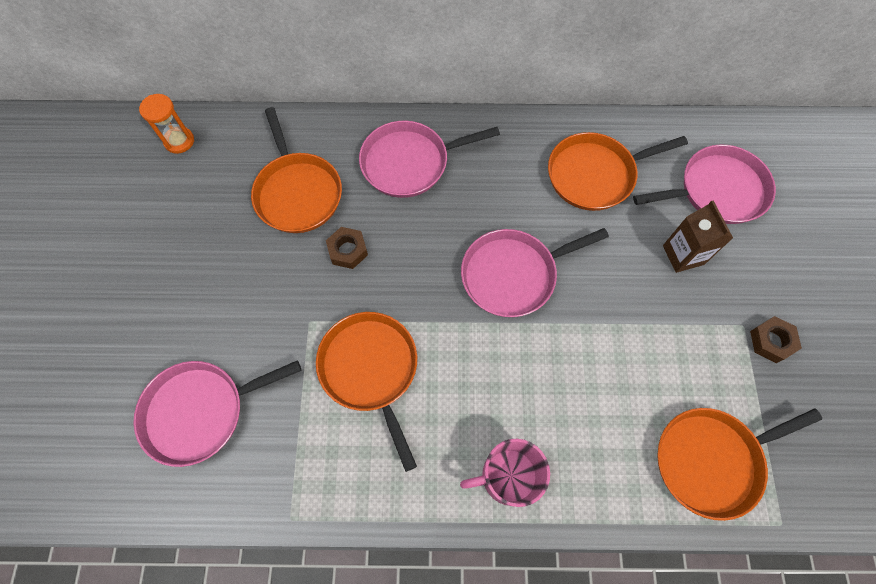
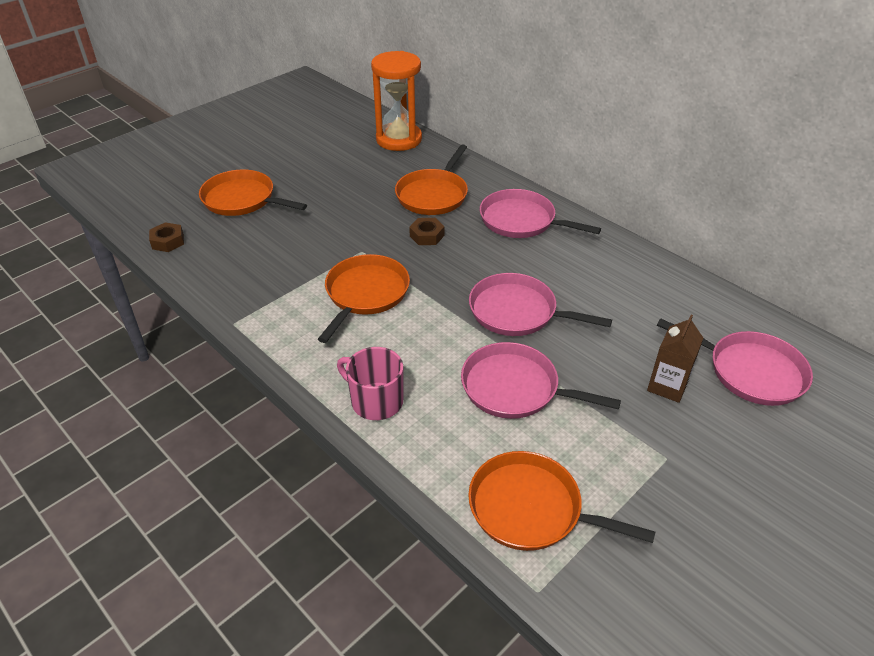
camera: 45 degrees right, 25 degrees down
pink pan [134,360,301,467] -> pink pan moved to [461,342,621,419]
orange hourglass [139,94,194,154] -> orange hourglass [371,51,422,151], size x2.01
orange pan [548,132,688,211] -> orange pan moved to [199,170,307,216]
brown nut [750,316,802,363] -> brown nut moved to [149,222,184,252]

